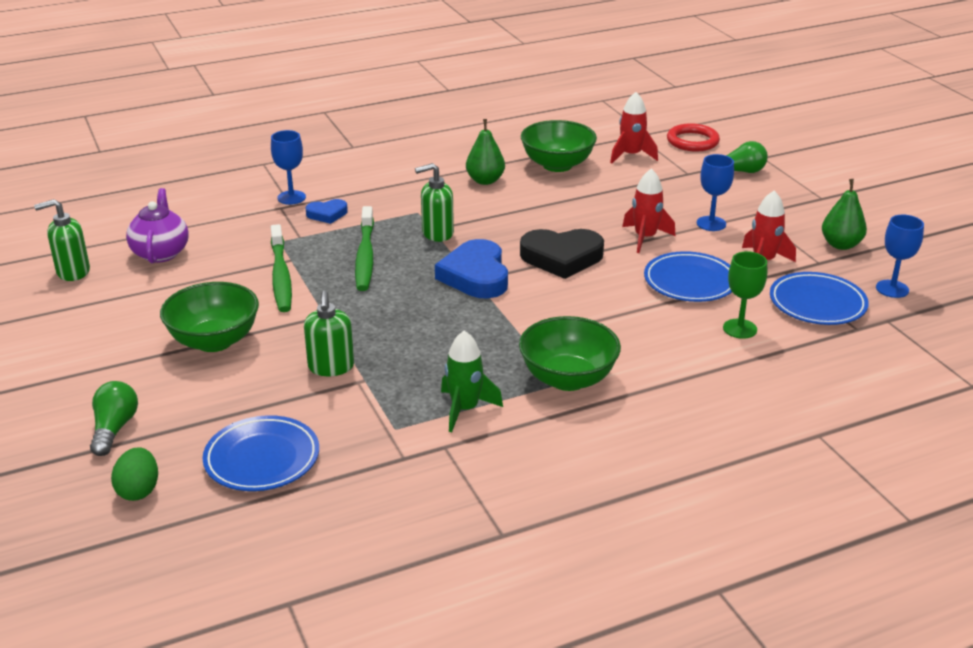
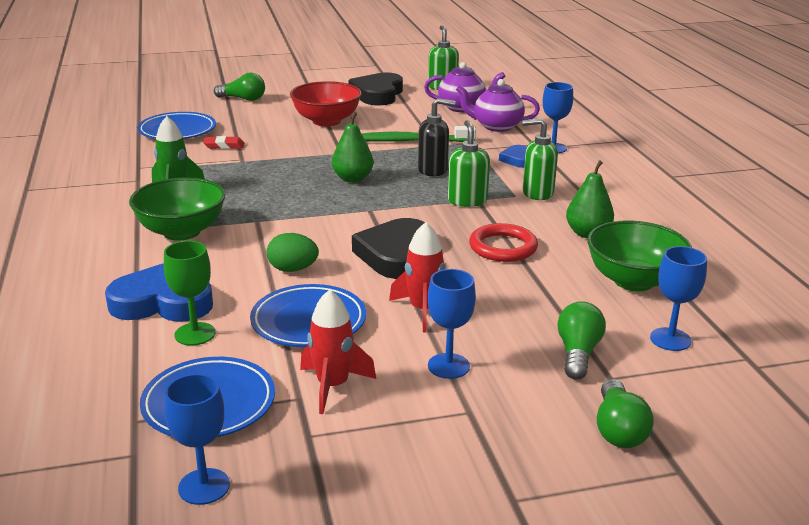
camera: 100 degrees right, 5 degrees down
green egg [111,447,158,501] -> green egg moved to [267,233,319,272]
green bowl [160,282,259,352] -> red bowl [290,81,362,126]
green soap dispenser [304,290,354,376] -> green soap dispenser moved to [522,118,558,200]
green toothbrush [355,206,374,291] -> black soap dispenser [418,98,456,176]
blue heart [435,239,508,298] -> blue heart moved to [105,263,213,322]
red rocket [610,92,658,164] -> blue goblet [650,246,707,351]
red ring [667,124,720,152] -> red ring moved to [469,223,538,262]
green pear [822,179,867,250] -> green pear moved to [332,112,374,183]
none -> red eraser [203,136,244,149]
none -> black heart [348,73,403,106]
none -> purple teapot [456,79,540,132]
none -> green light bulb [557,301,606,380]

